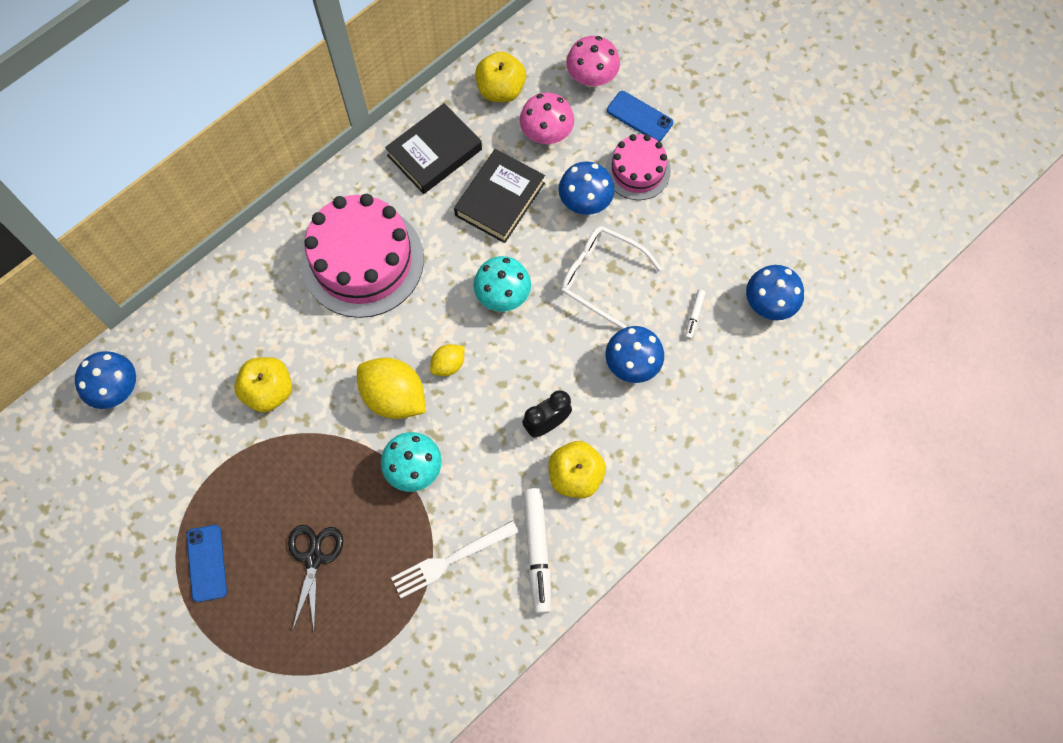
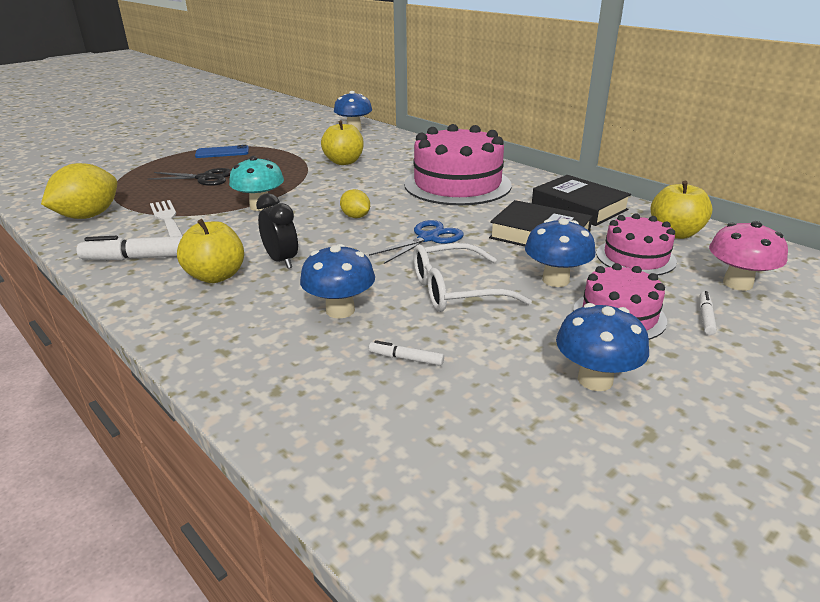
camera: 90 degrees right, 40 degrees down
yellow lemon [357,358,426,419] -> yellow lemon moved to [41,163,117,219]
turquoise mushroom [473,256,531,312] -> blue scissors [369,220,464,264]
pink mushroom [520,92,574,144] -> pink cake [596,213,677,275]
white glasses [560,226,662,329] -> white glasses turned 135 degrees counterclockwise [413,243,532,312]
blue phone [607,91,673,142] -> white marker [700,291,717,335]
blue mushroom [746,265,804,320] -> blue mushroom moved to [556,303,649,391]

